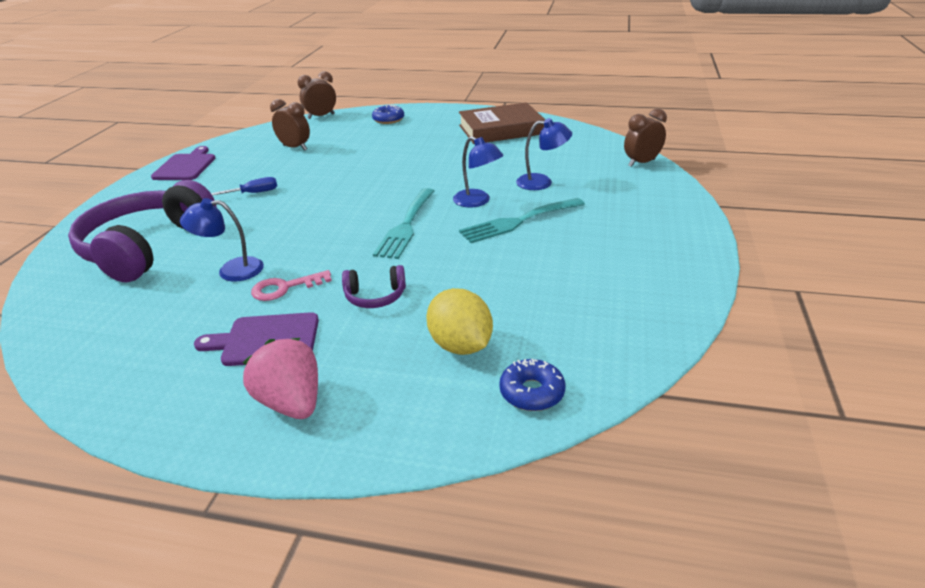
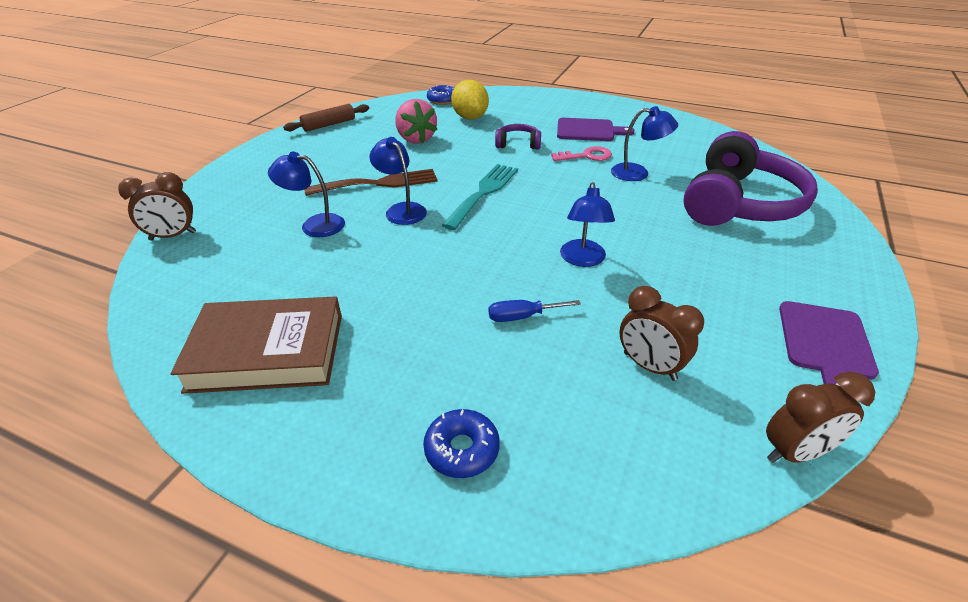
camera: 170 degrees left, 5 degrees up
blue screwdriver [212,177,277,195] -> blue screwdriver moved to [489,300,581,322]
pink strawberry [242,338,318,419] -> pink strawberry moved to [395,99,437,144]
brown clock [297,71,336,119] -> brown clock moved to [766,372,875,463]
turquoise fork [459,198,585,243] -> brown fork [304,169,438,196]
none -> brown rolling pin [283,104,369,132]
none -> blue lamp [560,182,615,267]

